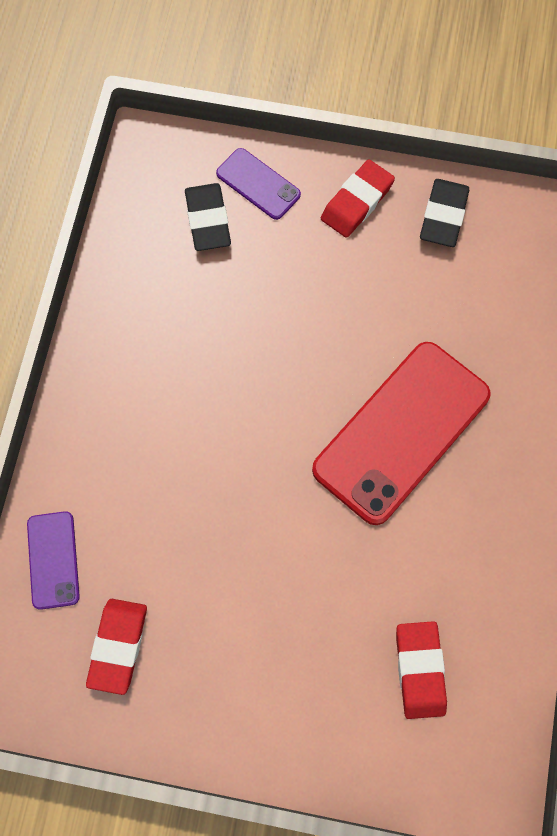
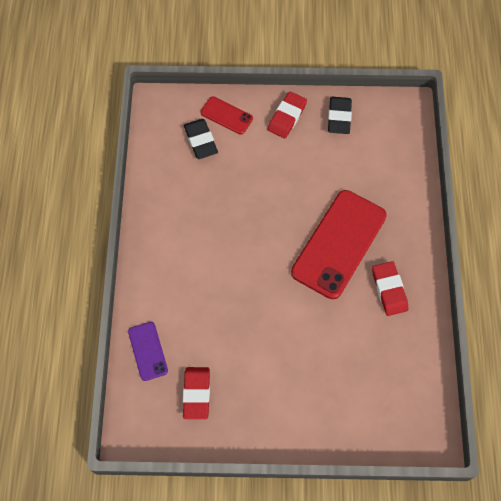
camera: 10 degrees left, 5 degrees down
purple phone [216,148,301,220] -> red phone [200,96,253,135]
red eraser [396,621,447,719] -> red eraser moved to [372,261,408,316]

